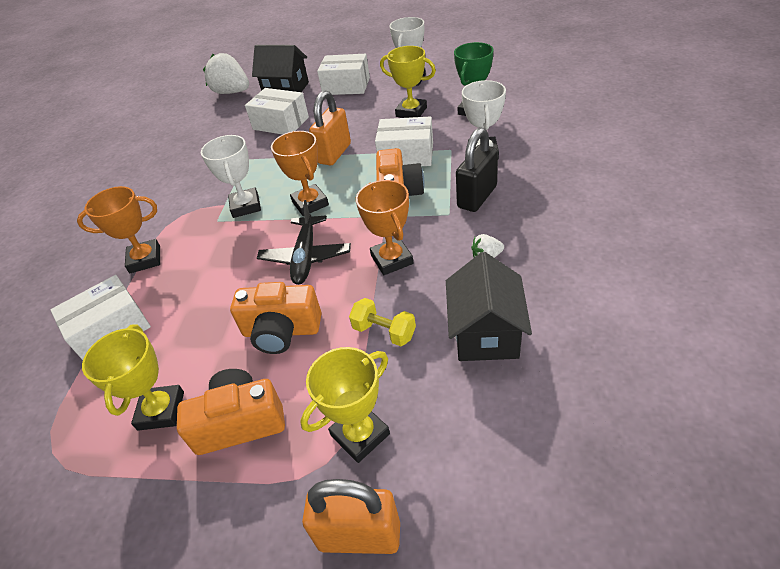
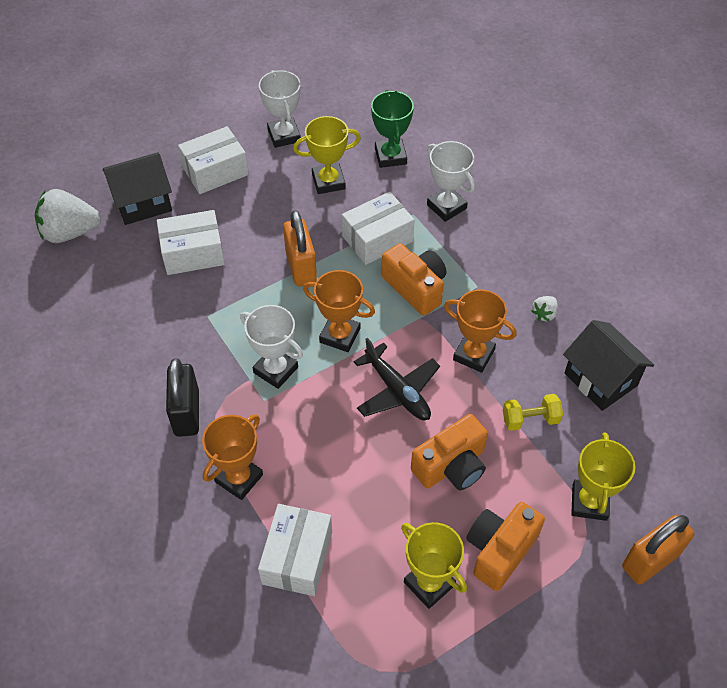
camera: 45 degrees left, 10 degrees up
black padlock [456,127,498,212] -> black padlock moved to [166,358,199,437]

